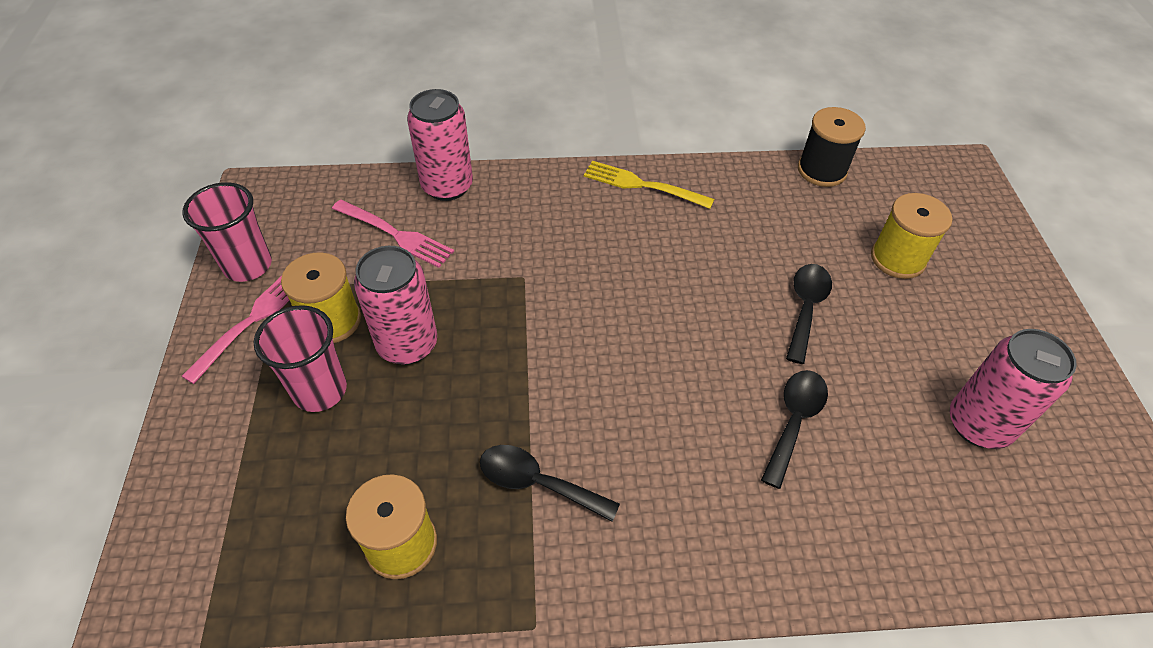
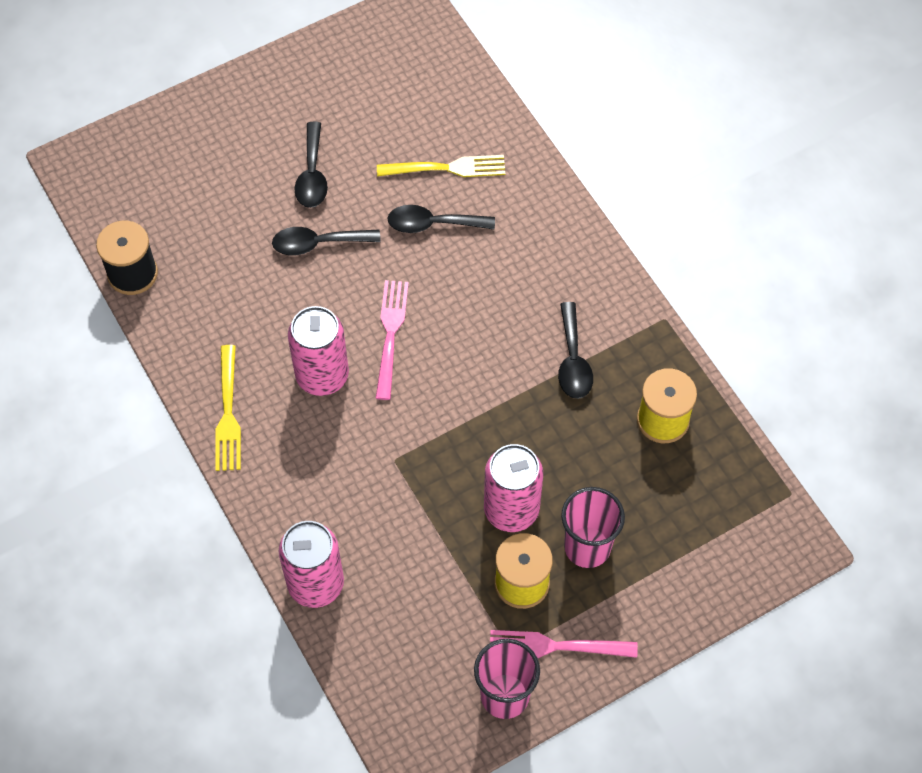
camera: 115 degrees left, 10 degrees up
pink fork [332,200,454,268] -> pink fork moved to [376,280,409,400]
yellow spool [871,193,952,279] -> none
pink can [950,329,1077,449] -> pink can moved to [288,306,349,396]
none -> black spoon [294,122,328,208]
none -> yellow fork [377,155,505,177]

